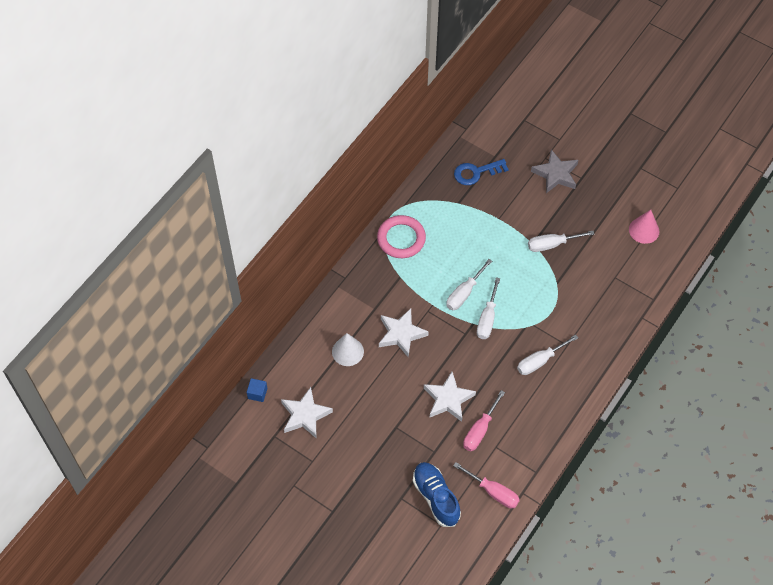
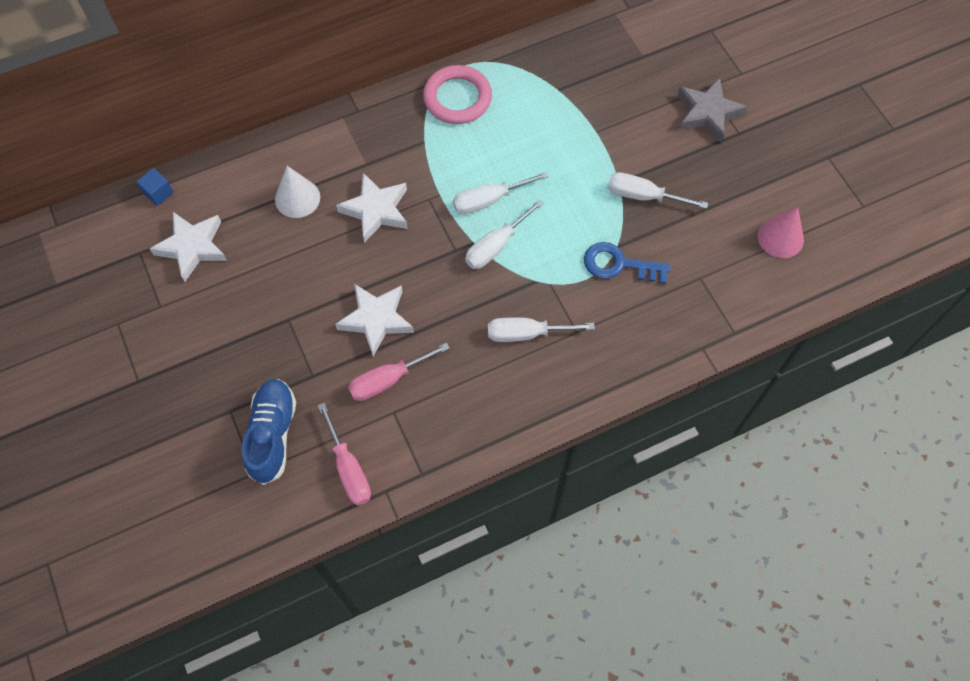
camera: 30 degrees right, 5 degrees up
blue key [454,159,509,185] -> blue key moved to [584,242,670,284]

